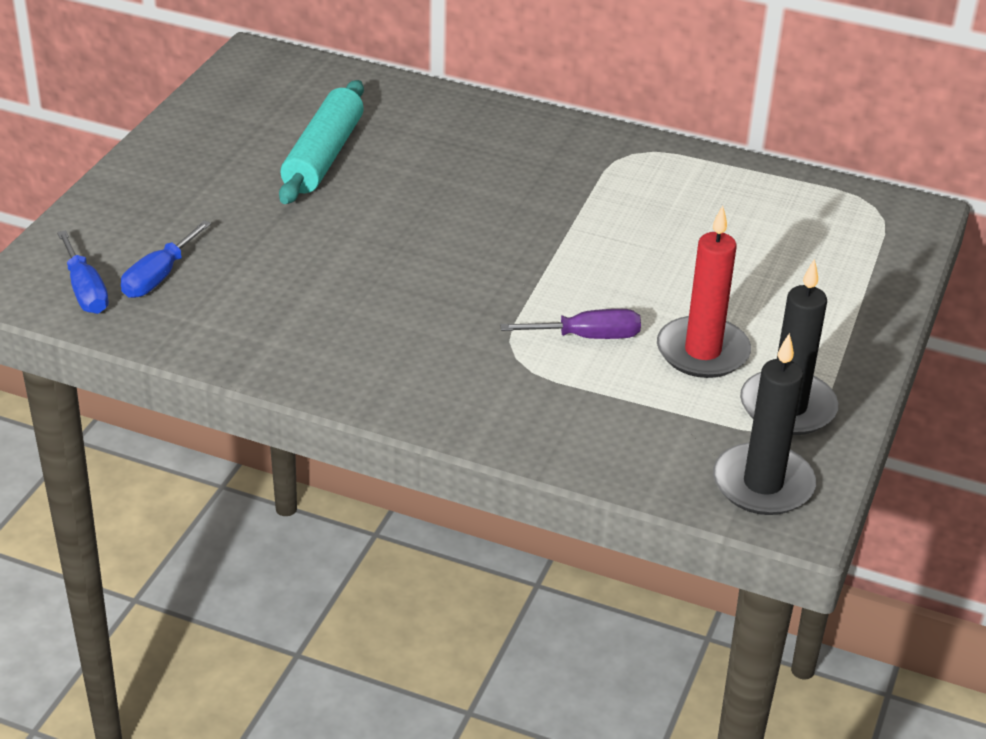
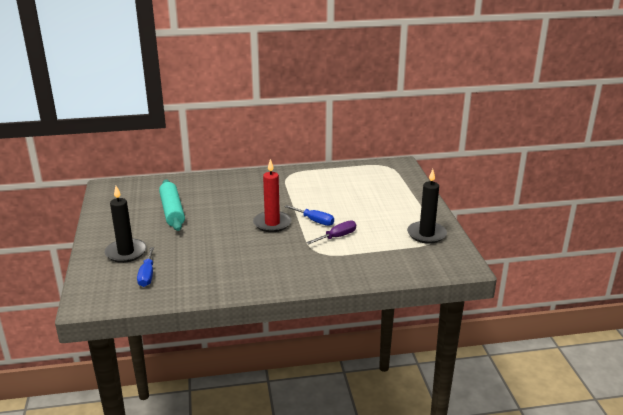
camera: 30 degrees left, 10 degrees down
blue screwdriver [57,230,109,314] -> blue screwdriver moved to [284,205,334,226]
red candle [657,206,751,378] -> red candle moved to [253,159,291,232]
black candle [713,333,816,515] -> black candle moved to [105,186,147,263]

